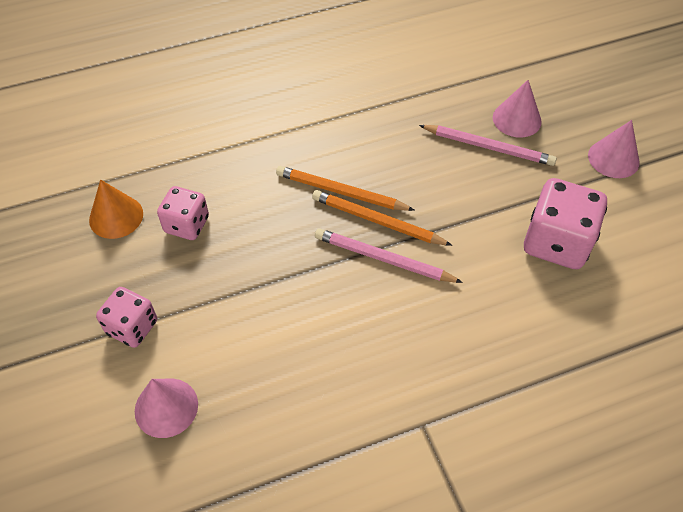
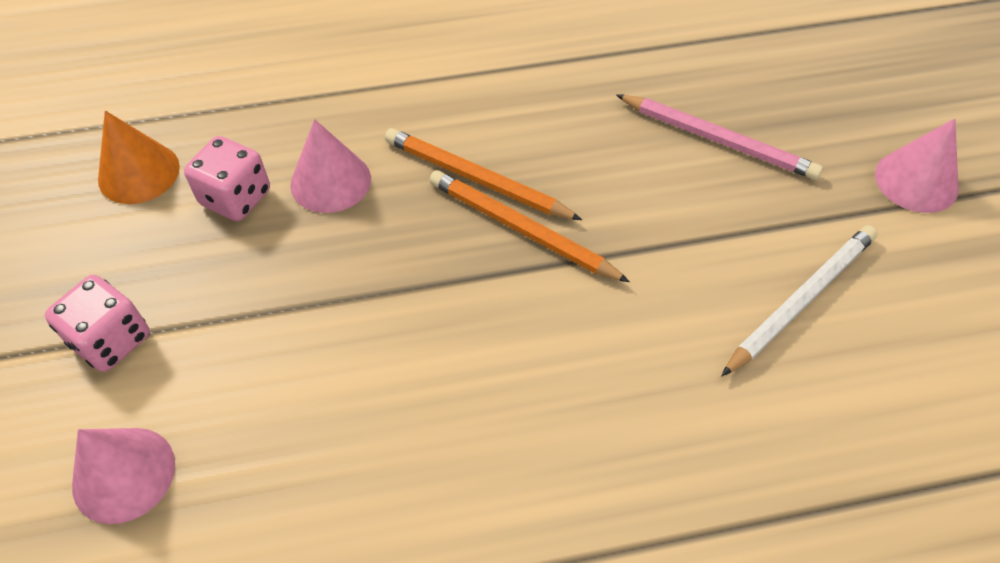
camera: 10 degrees right, 0 degrees up
pink pencil [315,228,463,283] -> none
pink cone [493,80,542,137] -> pink cone moved to [290,119,371,213]
pink dice [524,178,607,269] -> white pencil [721,225,877,376]

